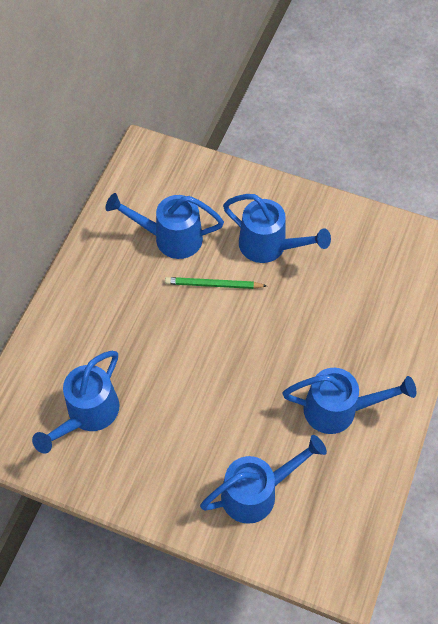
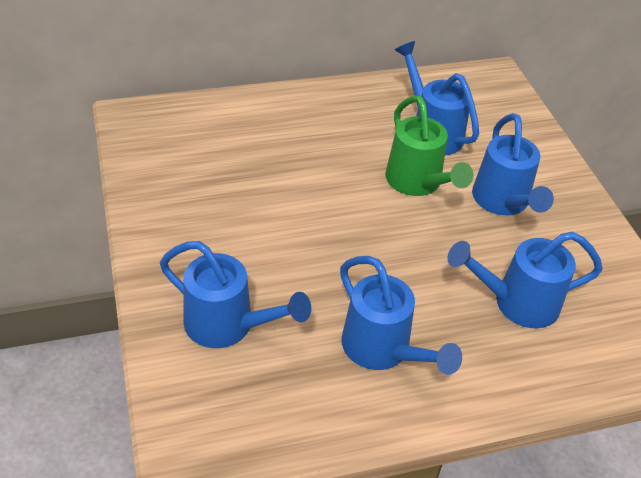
camera: 50 degrees right, 15 degrees down
blue watering can [32,351,119,454] -> blue watering can moved to [447,232,603,329]
green pencil [165,277,267,289] -> green watering can [385,95,473,196]

